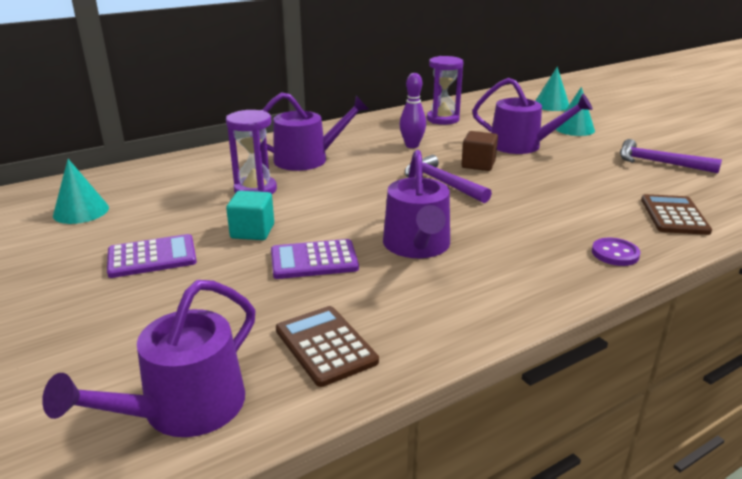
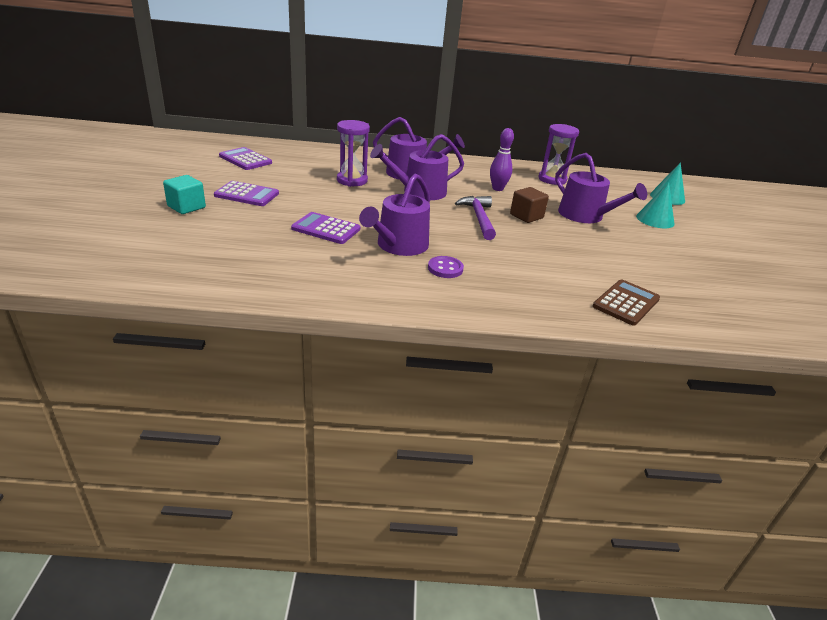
camera: 30 degrees right, 5 degrees up
purple watering can [42,280,255,437] -> purple watering can moved to [370,134,464,200]
turquoise cone [53,159,109,224] -> purple calculator [219,147,272,170]
turquoise cube [226,191,274,240] -> turquoise cube moved to [163,175,206,214]
brown calculator [276,306,379,387] -> none
purple button [592,238,641,266] -> purple button moved to [428,256,464,278]
purple hammer [620,139,722,173] -> none

